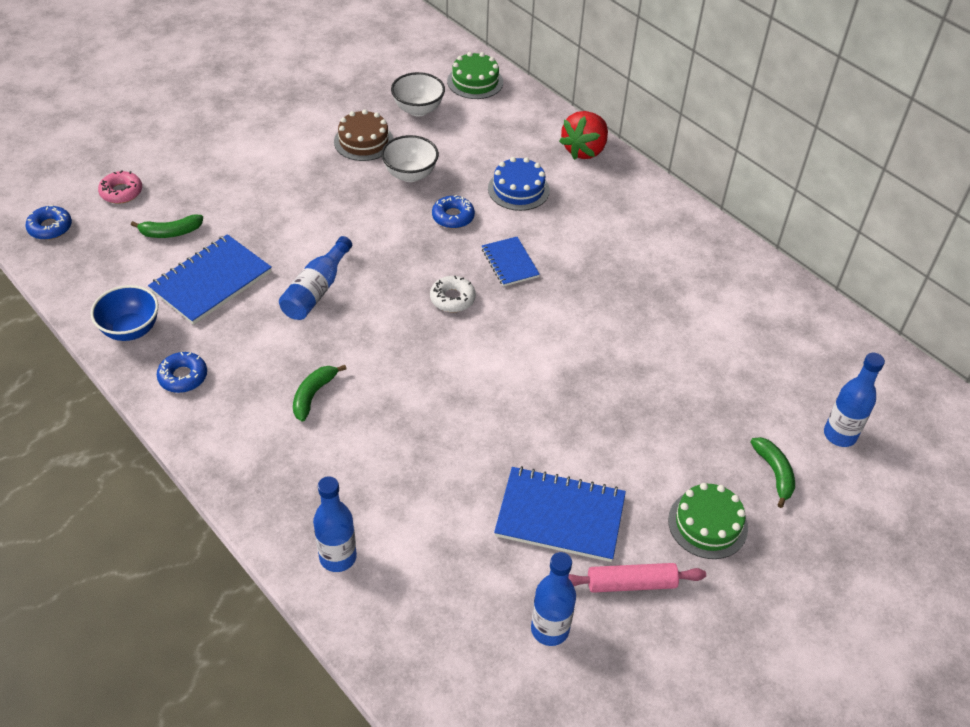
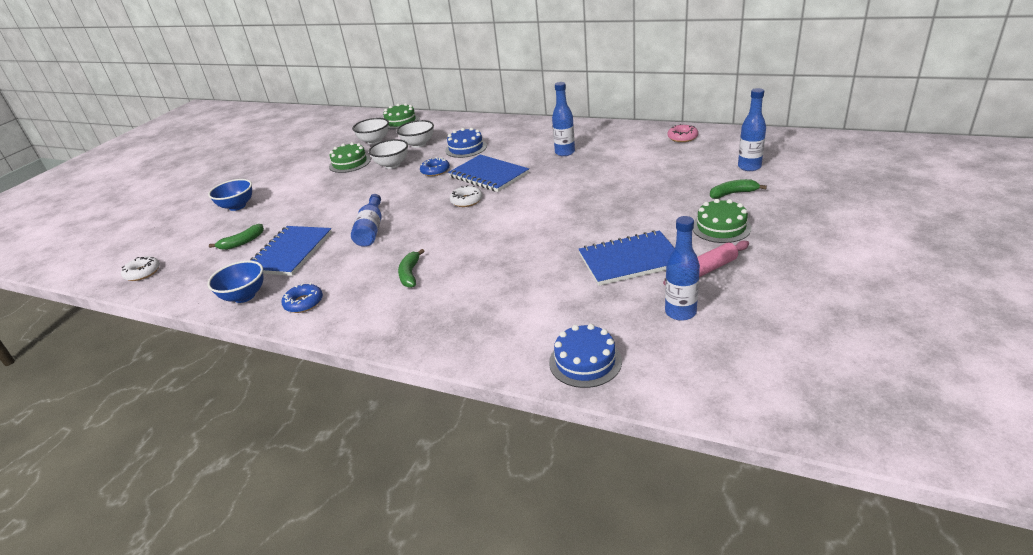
camera: 20 degrees left, 15 degrees down
blue donut [25,205,72,240] -> white donut [121,256,160,281]
pink donut [98,171,142,204] -> pink donut moved to [668,124,698,142]
blue bottle [313,476,357,572] -> blue bottle moved to [552,82,575,156]
brown cake [334,109,394,161] -> green cake [329,142,371,173]
blue notebook [482,237,540,286] -> blue notebook [448,155,529,192], size x1.70
red strawberry [559,111,608,160] -> none
green banana [750,437,795,508] -> green banana turned 60 degrees counterclockwise [710,179,767,199]
none -> blue bowl [208,179,252,211]
none -> white bowl [396,120,434,148]
none -> blue cake [549,324,622,388]

